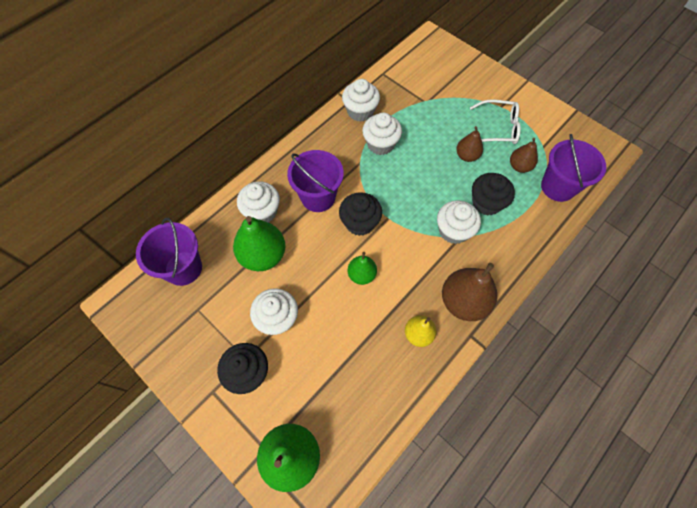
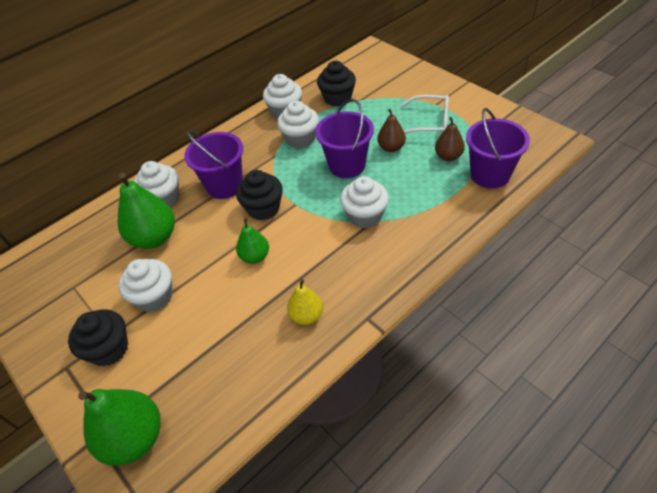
camera: 10 degrees right, 15 degrees down
purple bucket [136,218,202,286] -> purple bucket moved to [315,99,374,178]
brown pear [442,263,497,321] -> none
black cupcake [472,173,515,216] -> black cupcake moved to [317,61,356,106]

